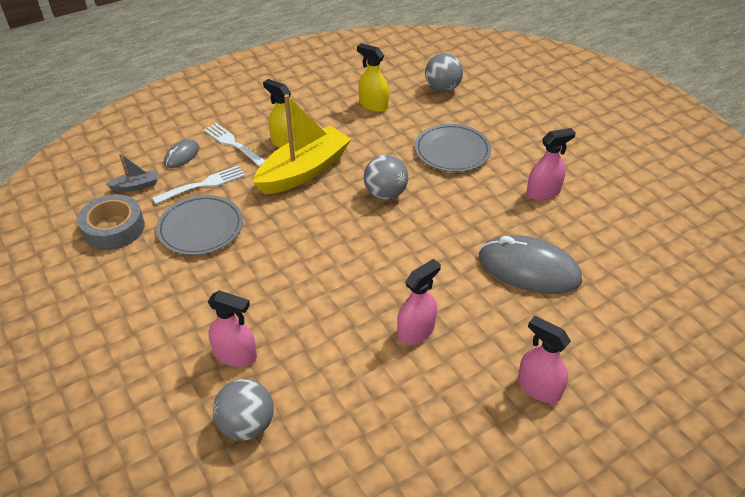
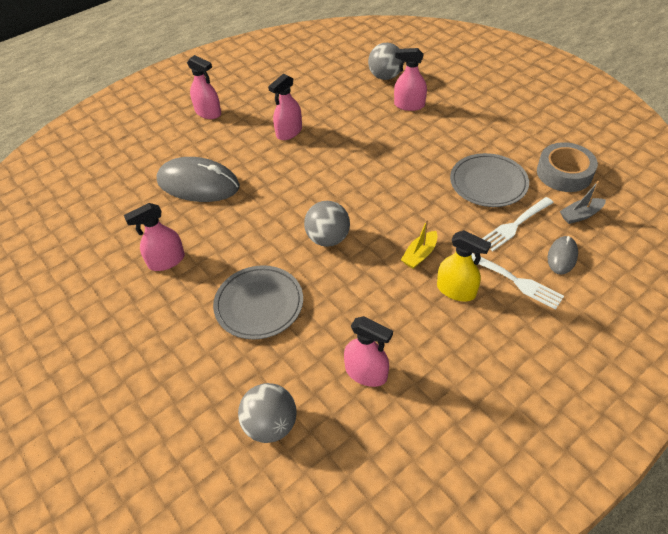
camera: 175 degrees right, 5 degrees up
yellow boat [253,94,351,194] -> yellow boat [401,220,437,269], size x0.44
yellow spray bottle [357,43,389,112] -> pink spray bottle [344,316,393,387]

